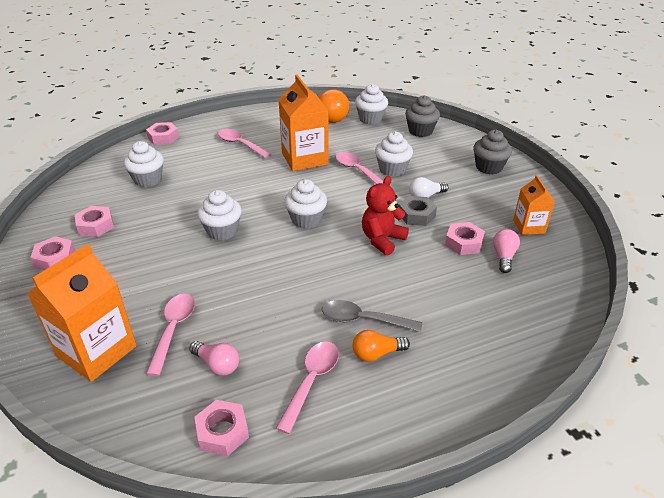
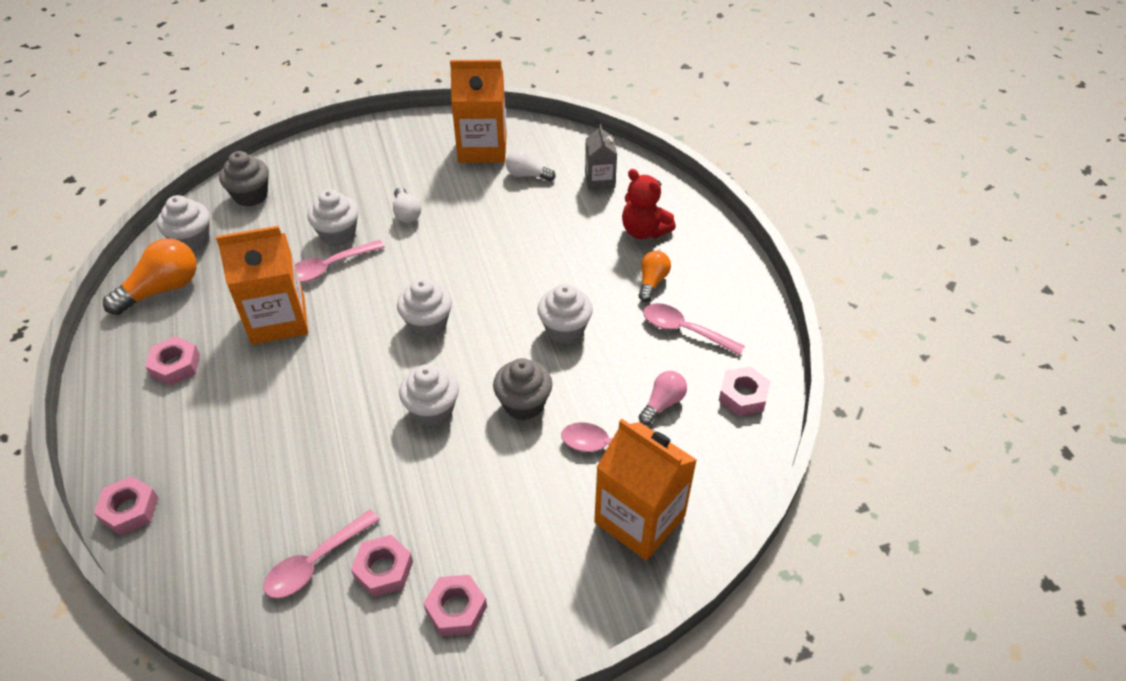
camera: 85 degrees left, 10 degrees up
white cupcake [124,141,164,187] -> white cupcake moved to [537,284,593,344]
pink spoon [218,129,272,158] -> pink spoon moved to [264,509,380,599]
grey spoon [322,300,422,332] -> none
orange light bulb [352,330,410,362] -> orange light bulb turned 150 degrees counterclockwise [639,251,671,302]
red teddy bear [362,176,409,255] -> red teddy bear moved to [622,169,676,239]
grey nut [399,196,437,226] -> none
pink nut [445,222,485,255] -> pink nut moved to [145,336,200,385]
grey cupcake [473,130,512,175] -> grey cupcake moved to [493,358,552,420]
pink light bulb [493,229,520,273] -> white light bulb [506,150,555,181]
orange carton [513,175,555,235] -> orange carton [450,60,507,163], size x1.77
none -> grey carton [585,124,617,190]

